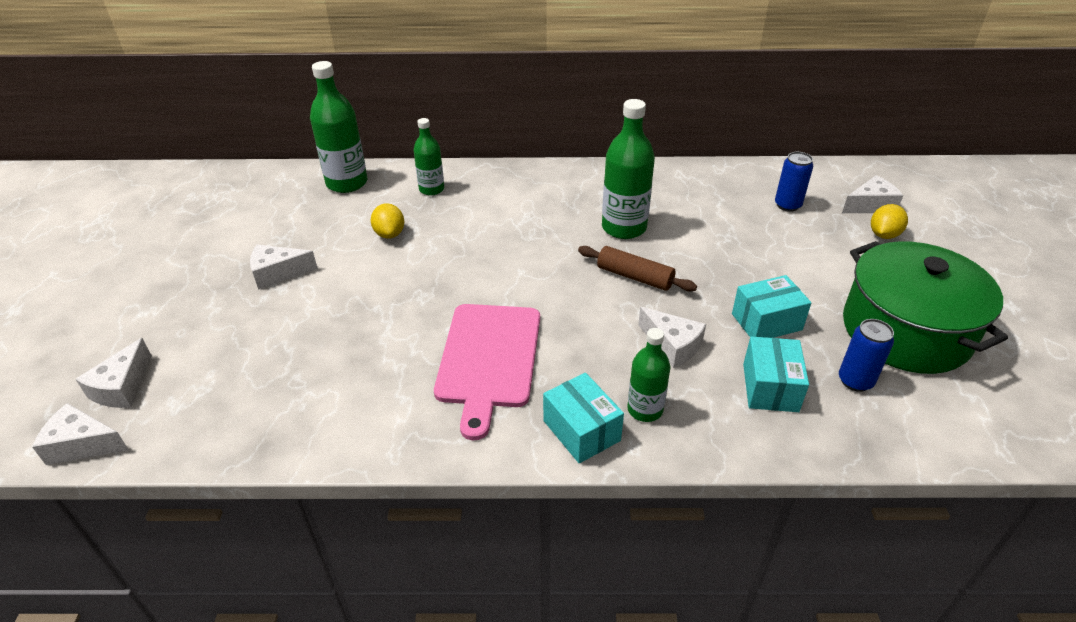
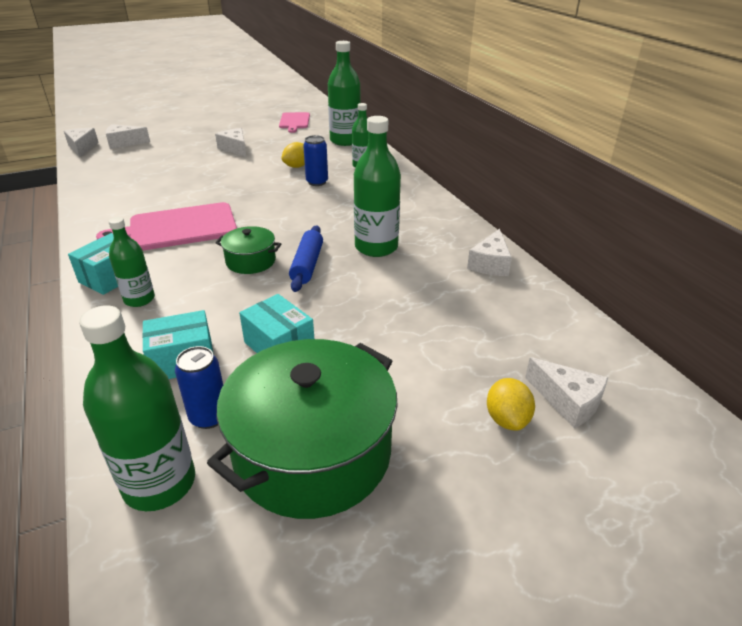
camera: 65 degrees right, 5 degrees down
brown rolling pin [578,246,697,291] -> blue rolling pin [289,225,323,292]
white cheese [638,307,706,368] -> white cheese moved to [467,229,512,276]
blue can [775,152,813,212] -> blue can moved to [303,135,328,186]
yellow lemon [871,204,908,239] -> yellow lemon turned 75 degrees clockwise [487,378,535,431]
none -> green bottle [79,305,195,511]
none -> green pot [215,226,281,274]
none -> pink cutting board [279,112,310,133]

